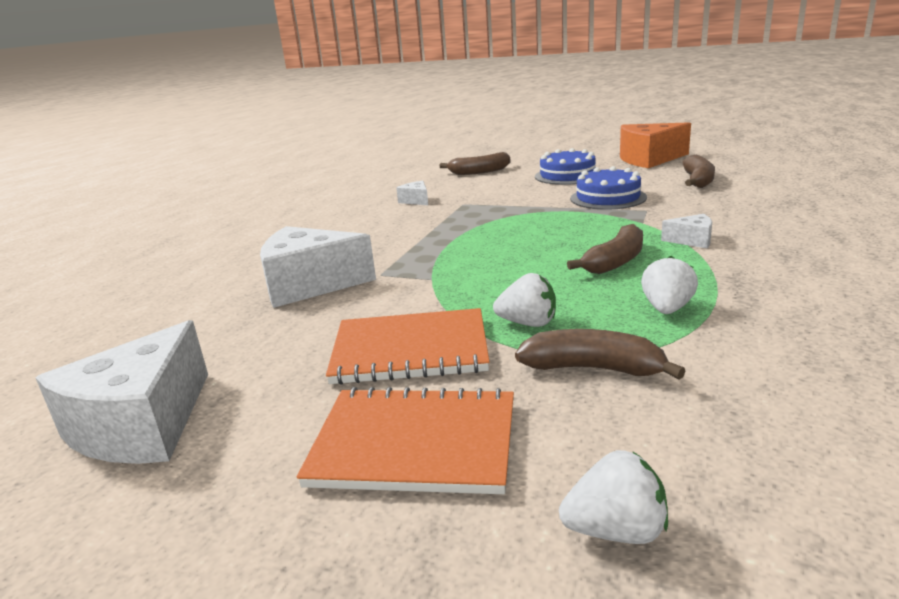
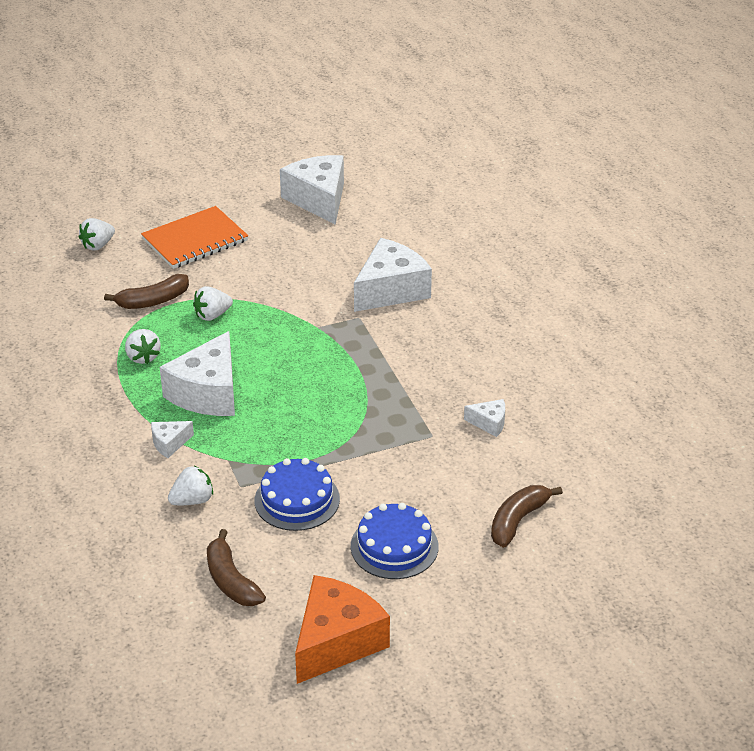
camera: 135 degrees right, 15 degrees up
orange notebook [326,308,489,385] -> none
brown banana [567,224,643,274] -> white cheese [160,331,235,416]
none -> white strawberry [168,466,213,505]

